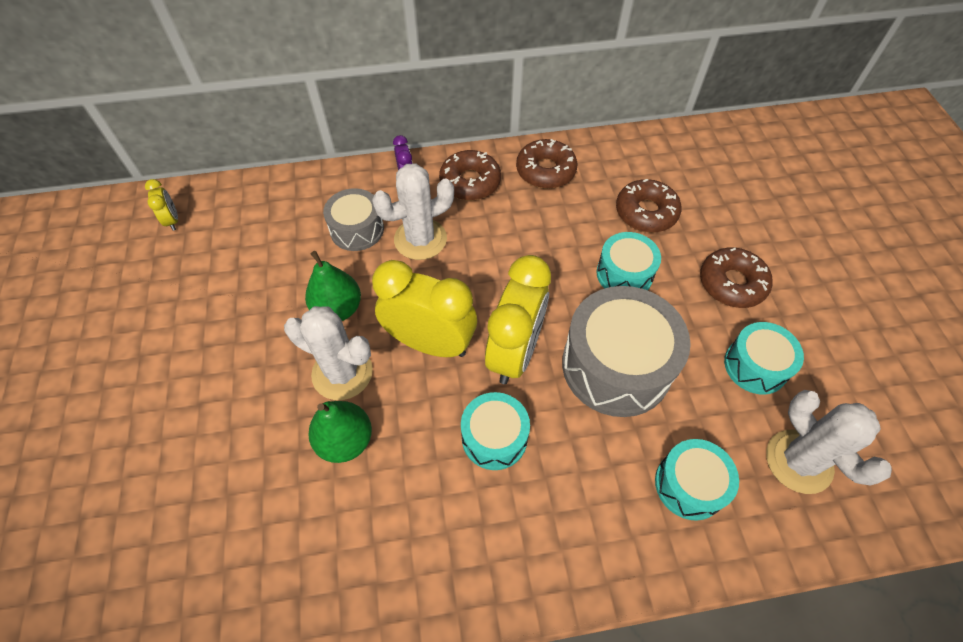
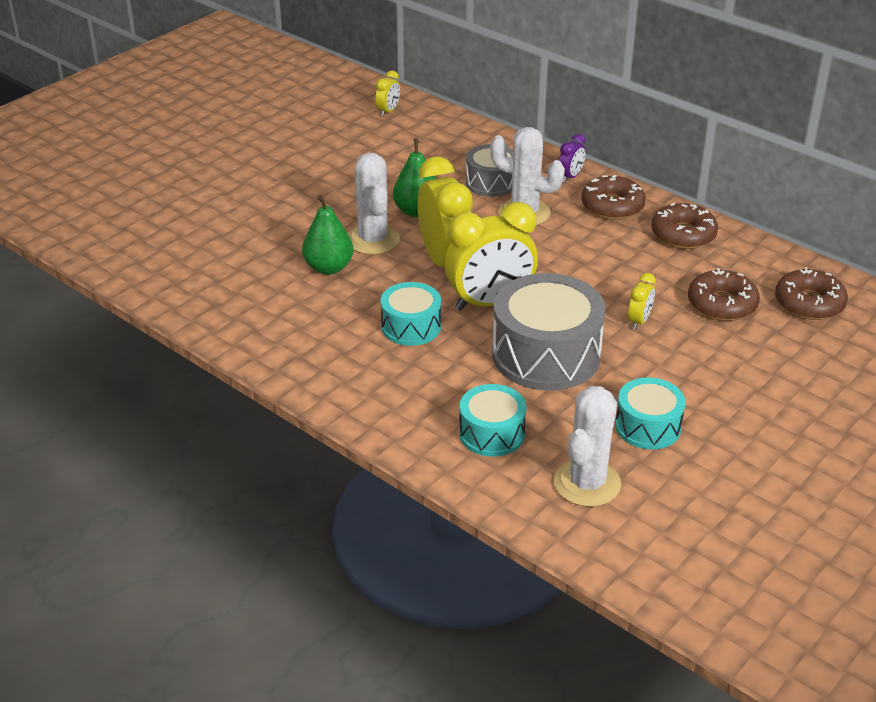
camera: 50 degrees right, 20 degrees down
turquoise drum [596,232,661,290] -> yellow clock [628,273,656,330]
brown donut [700,247,773,308] -> brown donut moved to [775,267,848,320]

